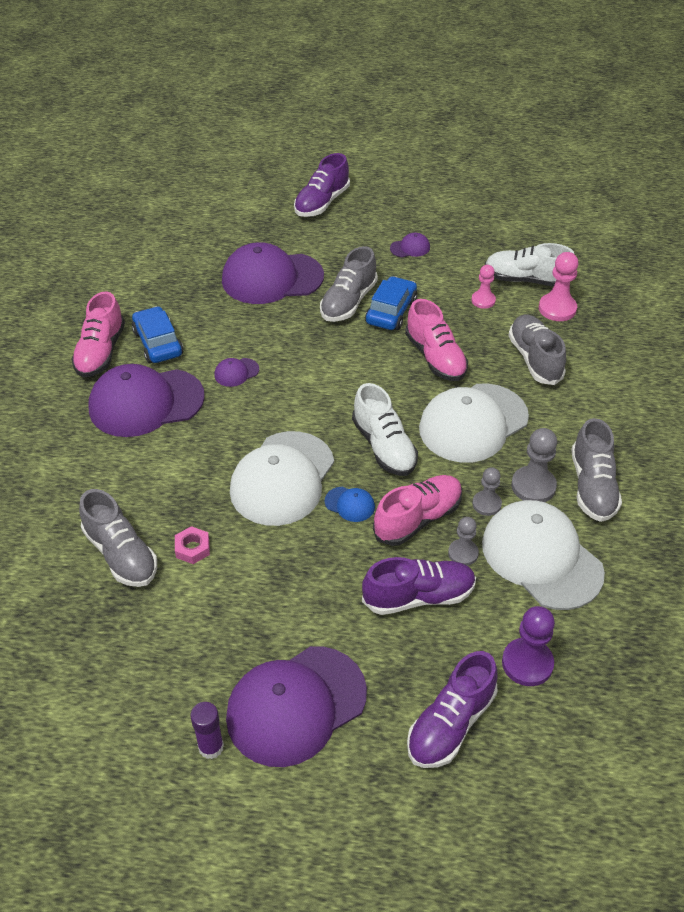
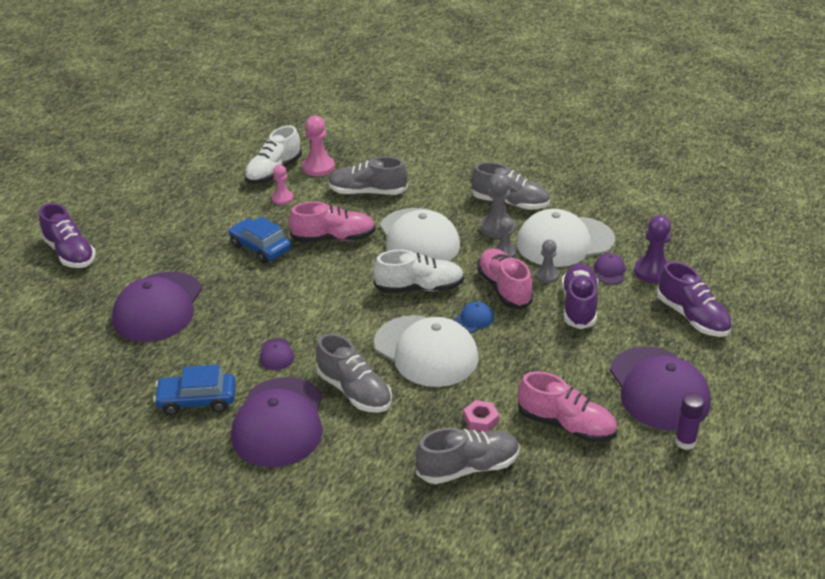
camera: 70 degrees left, 10 degrees down
pink shoe [71,292,125,377] -> pink shoe moved to [518,371,617,442]
grey shoe [320,246,378,322] -> grey shoe moved to [316,333,392,413]
purple cap [390,233,430,257] -> purple cap moved to [594,253,625,285]

